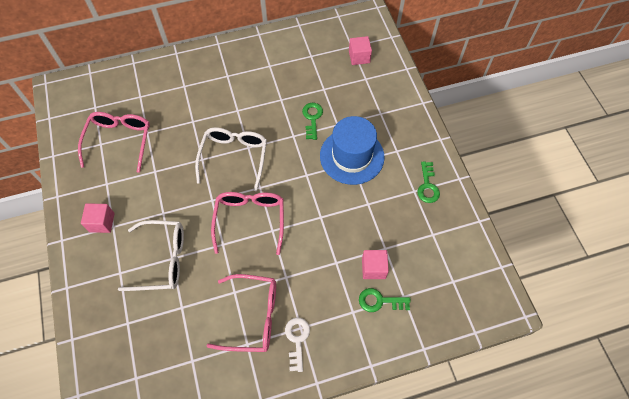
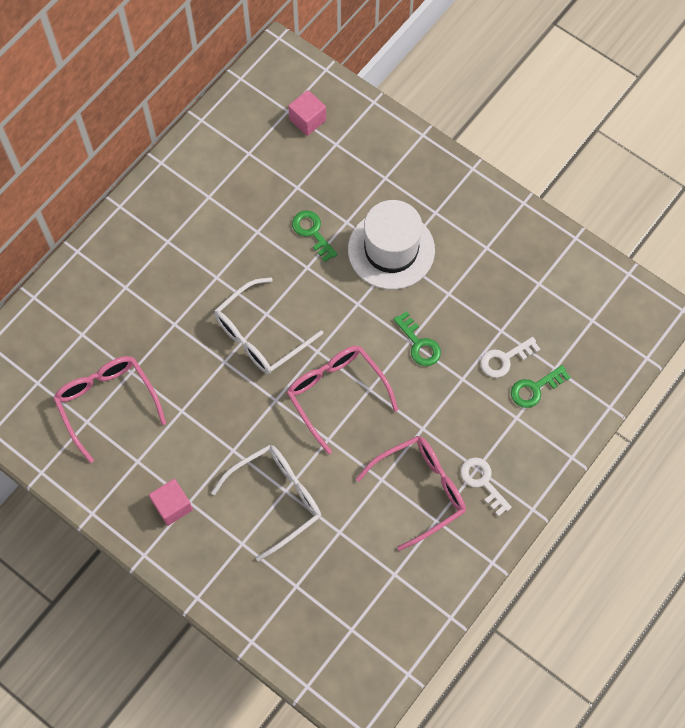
camera: 35 degrees left, 5 degrees up
white glasses [195,127,267,191] -> white glasses turned 105 degrees counterclockwise [214,278,323,374]
blue hat [320,116,385,185] -> white hat [348,200,435,289]
pink cube [362,250,389,279] -> white key [480,337,541,378]
green key [417,162,440,203] -> green key moved to [393,311,441,366]

